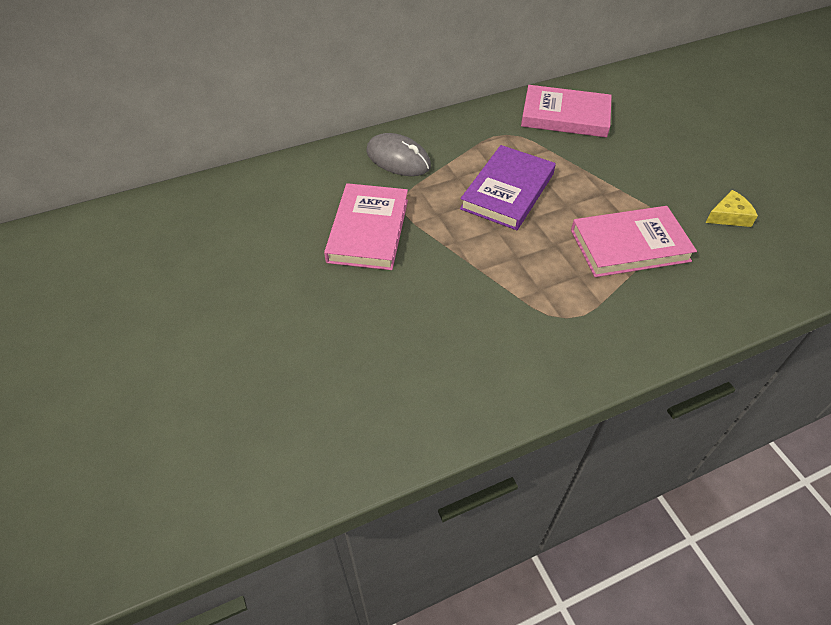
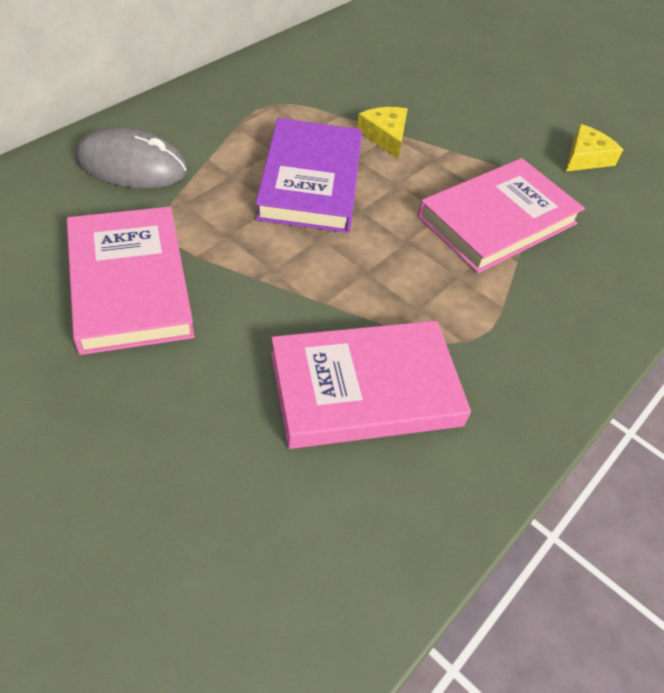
camera: 30 degrees left, 0 degrees up
pink book [521,85,612,138] -> pink book moved to [271,321,471,449]
none -> yellow cheese [357,107,408,159]

